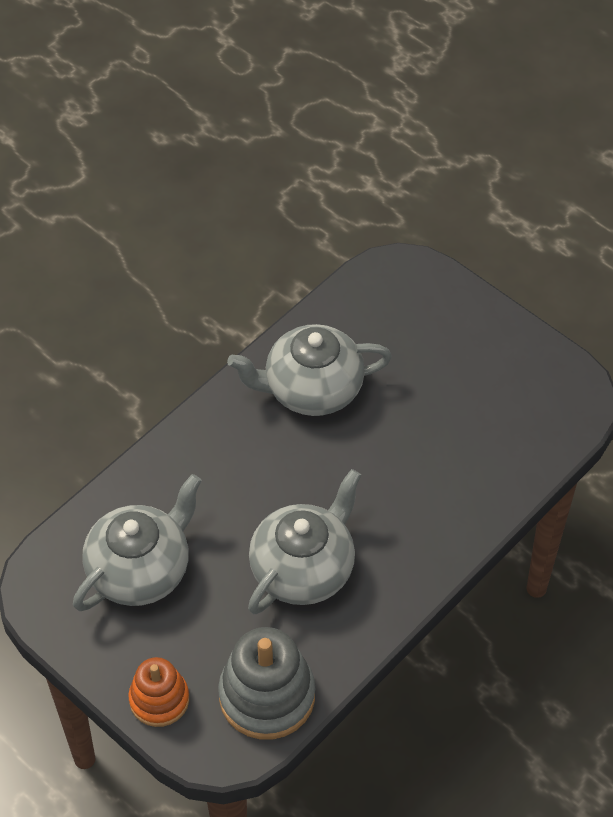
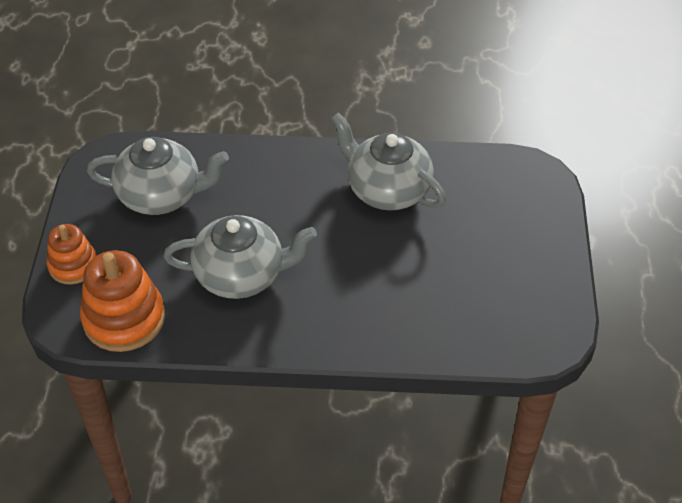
camera: 50 degrees right, 5 degrees down
grey stacking toy [218,627,315,740] -> orange stacking toy [80,250,165,352]

